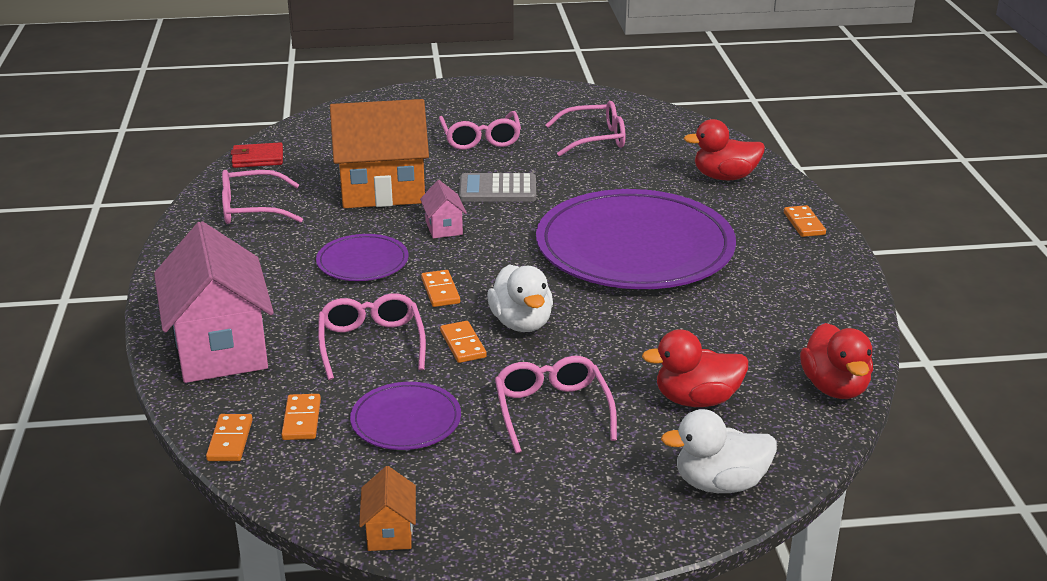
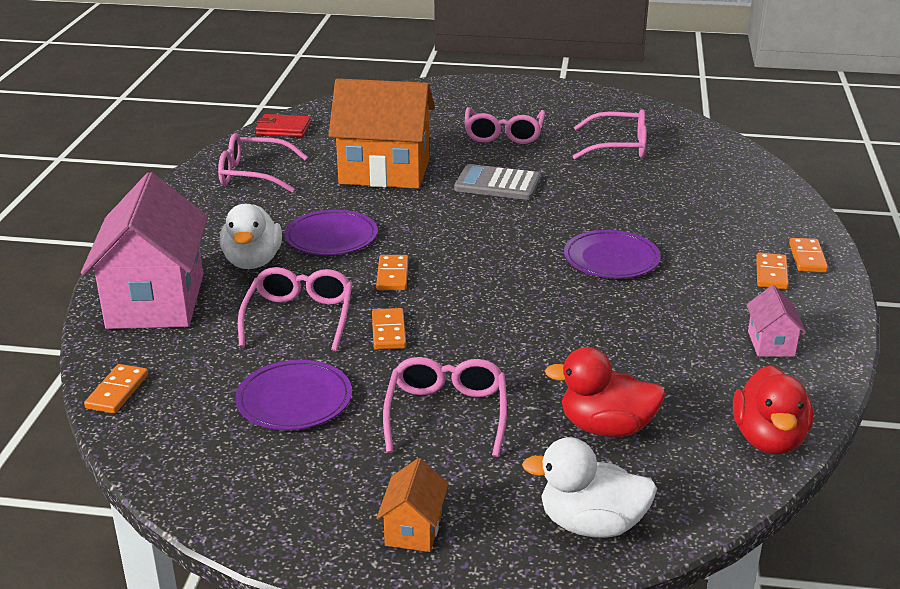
camera: 15 degrees right, 0 degrees up
orange domino [281,394,321,440] -> orange domino moved to [756,252,789,290]
orange house [359,466,416,551] -> orange house moved to [376,458,449,552]
pink house [420,180,467,238] -> pink house moved to [746,285,806,357]
white duck [487,264,553,332] -> white duck moved to [220,204,282,269]
purple plate [536,189,736,289] -> purple plate [564,230,661,279], size x0.45
red duck [684,119,765,180] -> none

